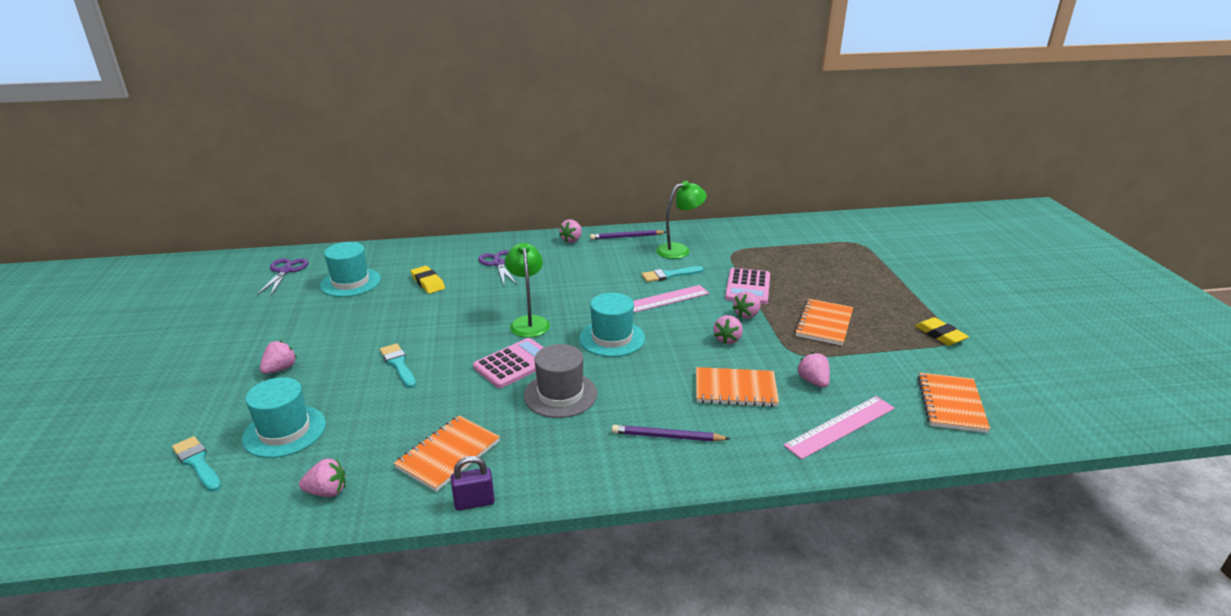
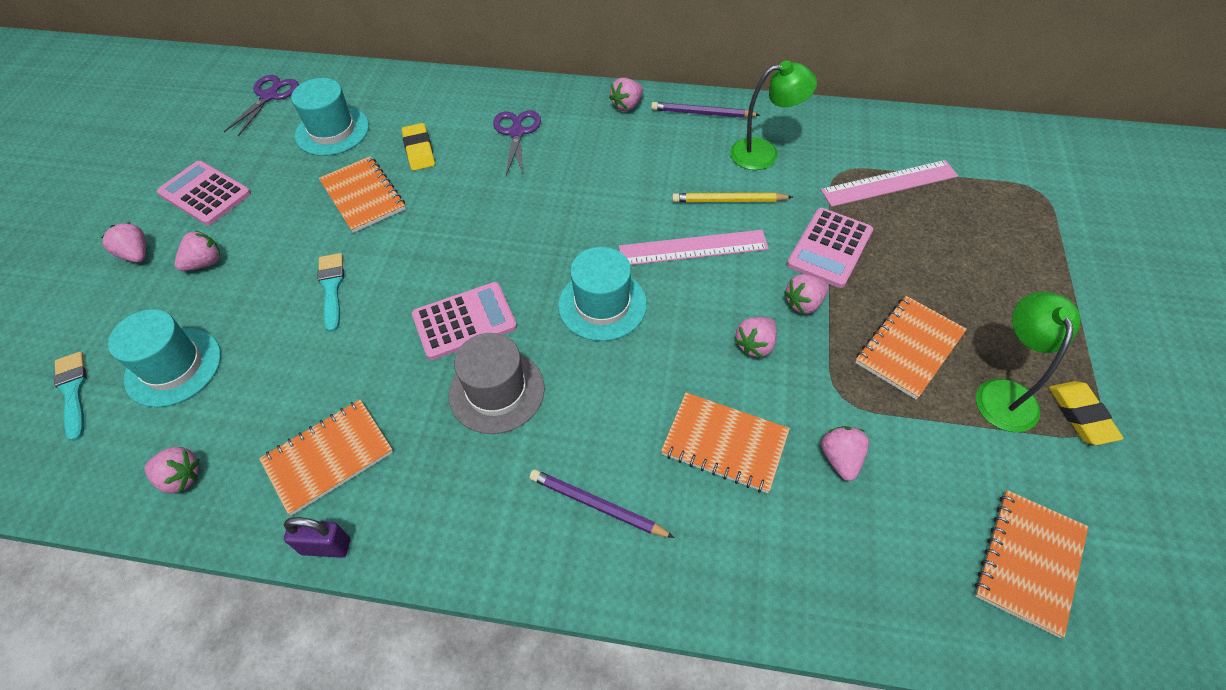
camera: 20 degrees right, 25 degrees up
green lamp [505,243,550,338] -> green lamp moved to [976,292,1081,432]
turquoise brush [642,266,704,282] -> yellow pencil [672,193,793,202]
pink ruler [783,396,895,460] -> pink ruler moved to [821,160,958,207]
none -> pink strawberry [101,222,146,263]
none -> pink calculator [157,161,251,225]
none -> orange notebook [319,156,406,233]

